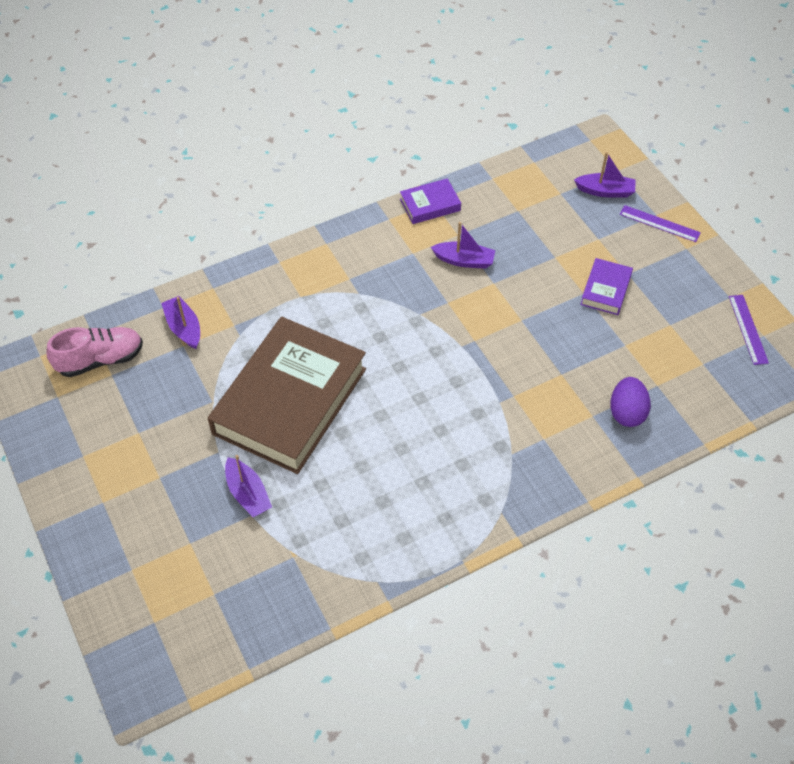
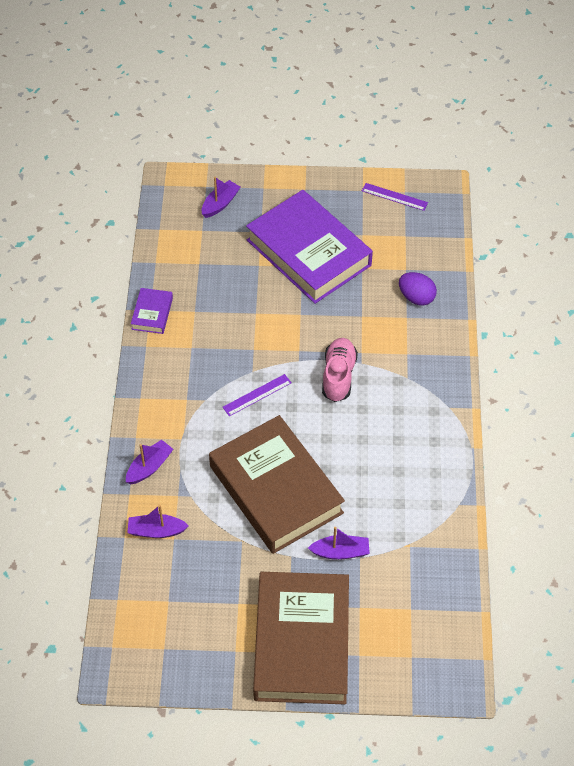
camera: 60 degrees left, 0 degrees up
pink shoe [46,327,143,377] -> pink shoe moved to [322,338,358,402]
purple boat [431,222,495,269] -> purple boat moved to [126,439,173,484]
purple book [580,258,633,315] -> purple book [246,190,373,304], size x2.38
purple ruler [620,205,701,242] -> purple ruler moved to [223,374,291,416]
none -> brown book [253,572,349,704]

